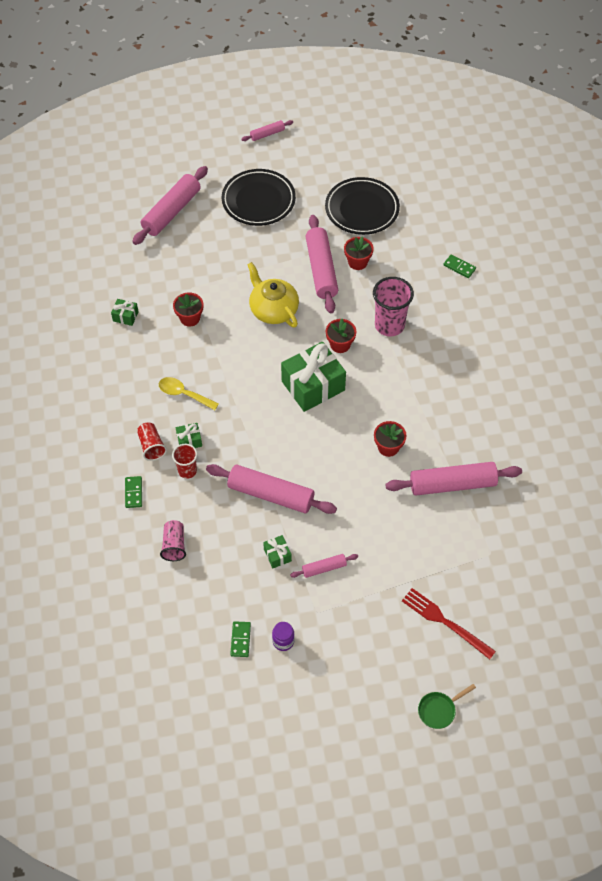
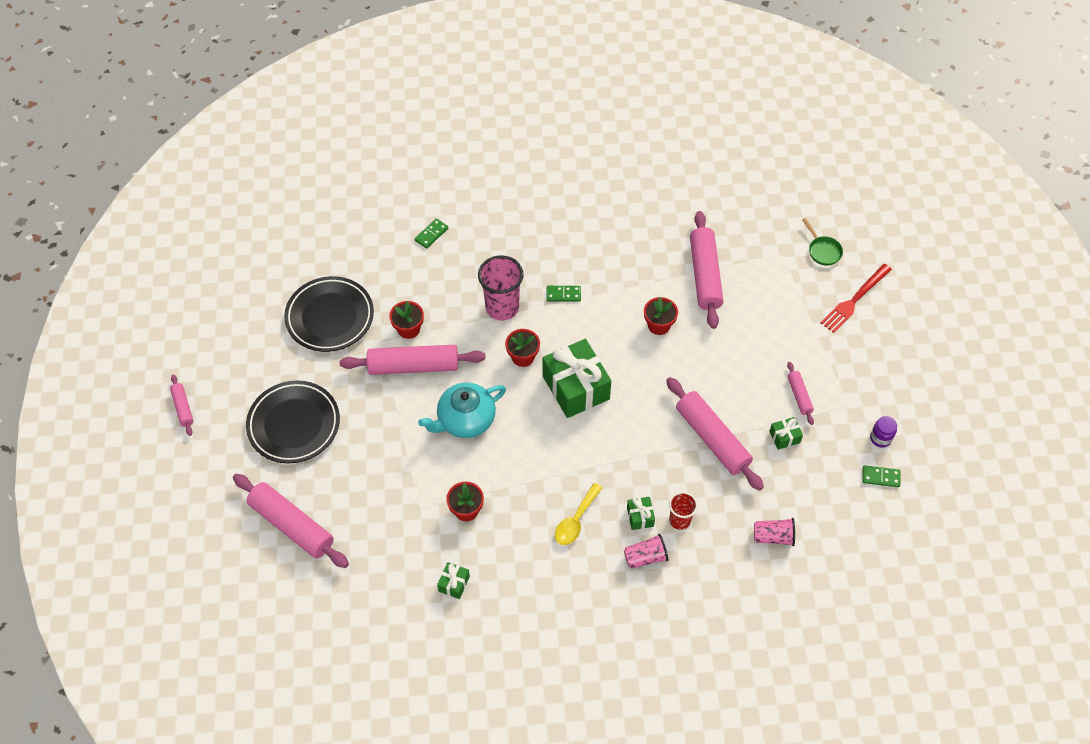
camera: 85 degrees left, 0 degrees up
green domino [125,476,142,508] -> green domino moved to [547,286,581,302]
red cup [137,422,167,461] -> pink cup [624,534,668,569]
pink rolling pin [206,464,337,514] -> pink rolling pin turned 60 degrees counterclockwise [666,377,764,491]
yellow teapot [247,262,299,328] -> turquoise teapot [418,383,506,438]
green pan [418,684,476,729] -> green pan moved to [802,218,843,266]

